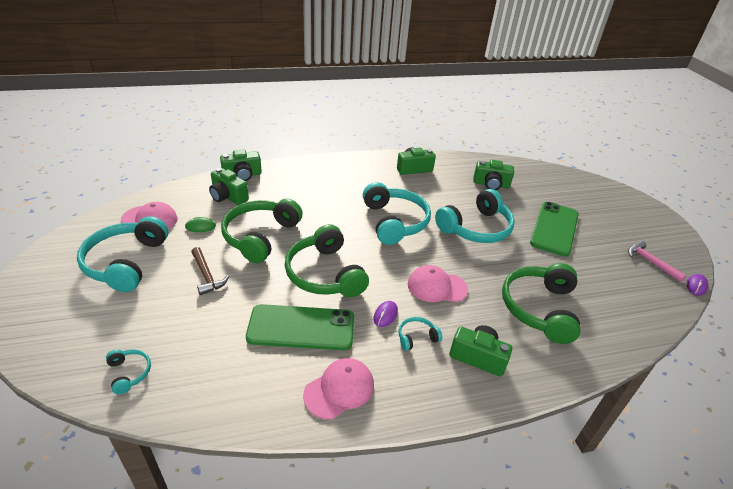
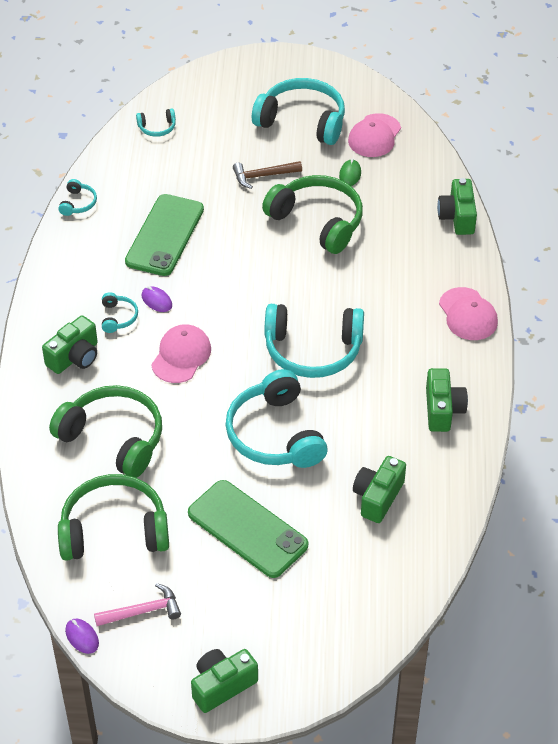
camera: 110 degrees right, 10 degrees up
green camera [209,168,249,205] -> green camera moved to [191,649,258,713]
green headphones [285,224,369,297] -> green headphones moved to [58,474,169,561]
pink cap [303,358,374,419] -> pink cap moved to [439,287,498,340]
none -> turquoise headphones [58,179,97,216]

